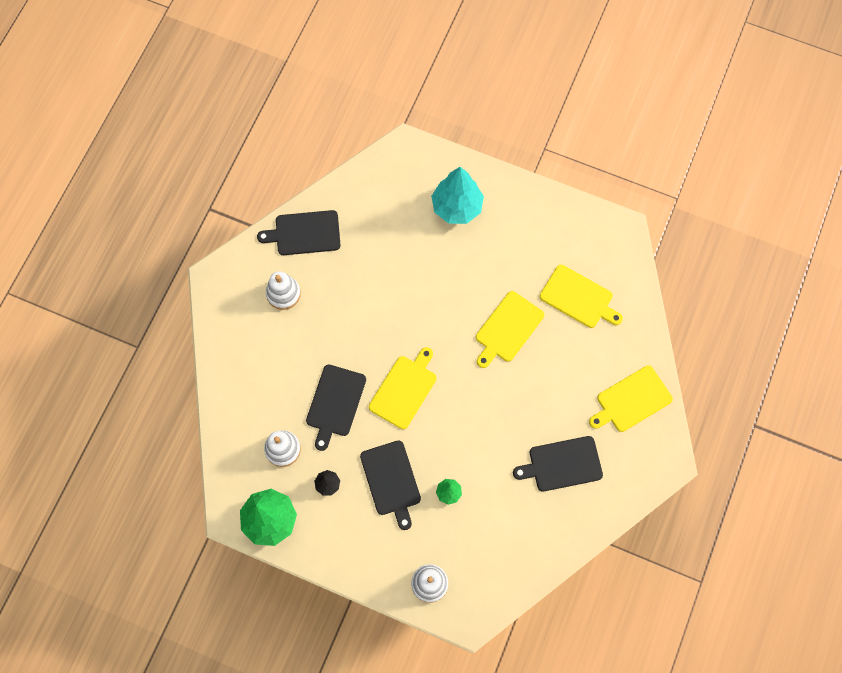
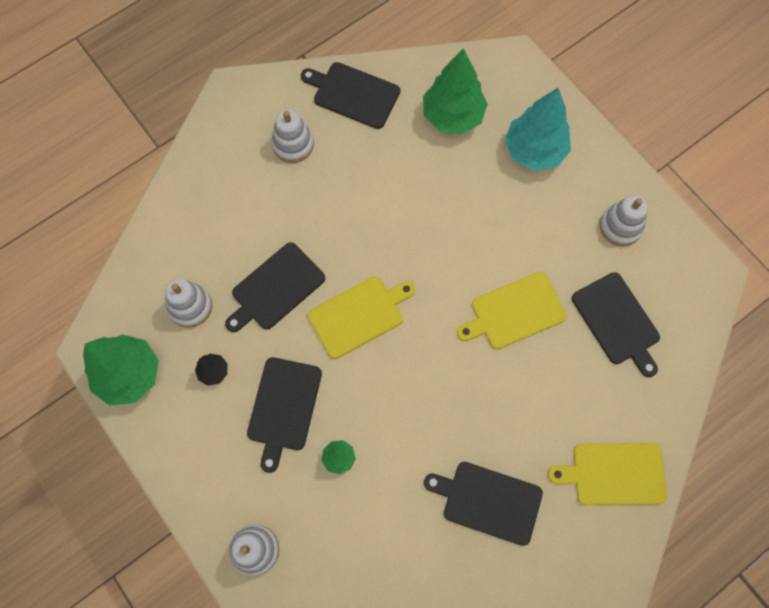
camera: 30 degrees right, 0 degrees up
yellow cutting board [540,265,623,328] -> black cutting board [572,272,660,377]
none -> green tree [423,48,488,134]
none -> white stacking toy [600,195,648,246]

